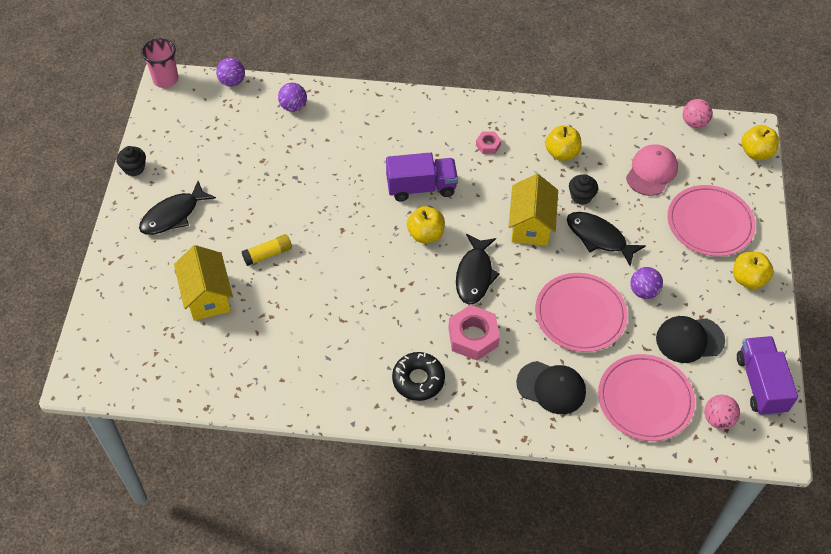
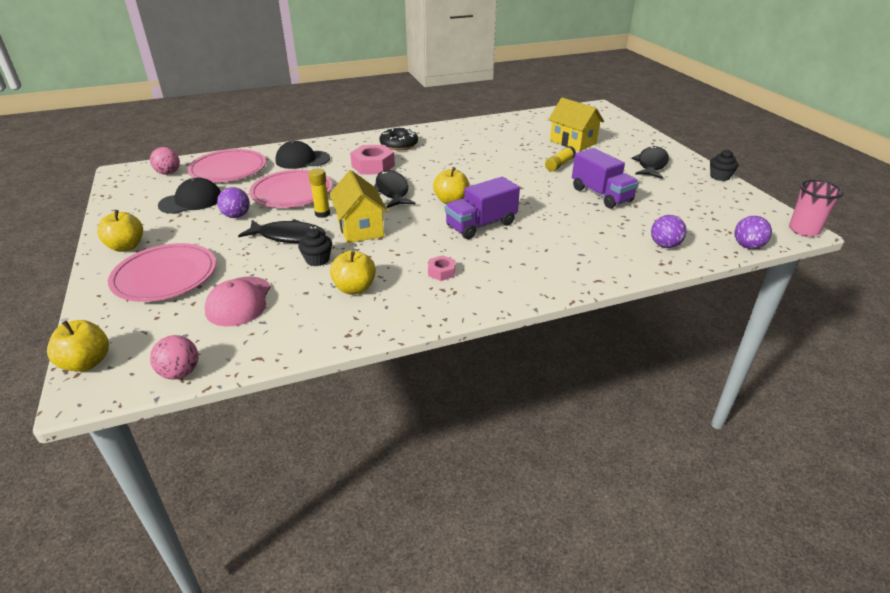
camera: 155 degrees right, 20 degrees down
purple truck [737,336,798,416] -> purple truck moved to [572,148,639,208]
none -> yellow glue stick [309,168,330,218]

